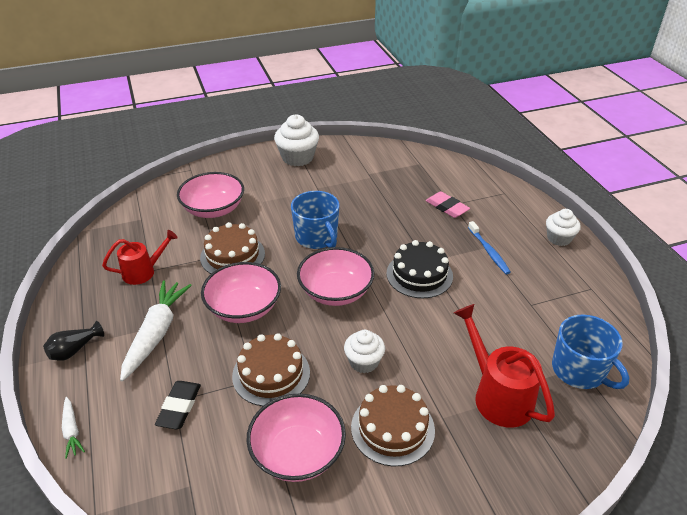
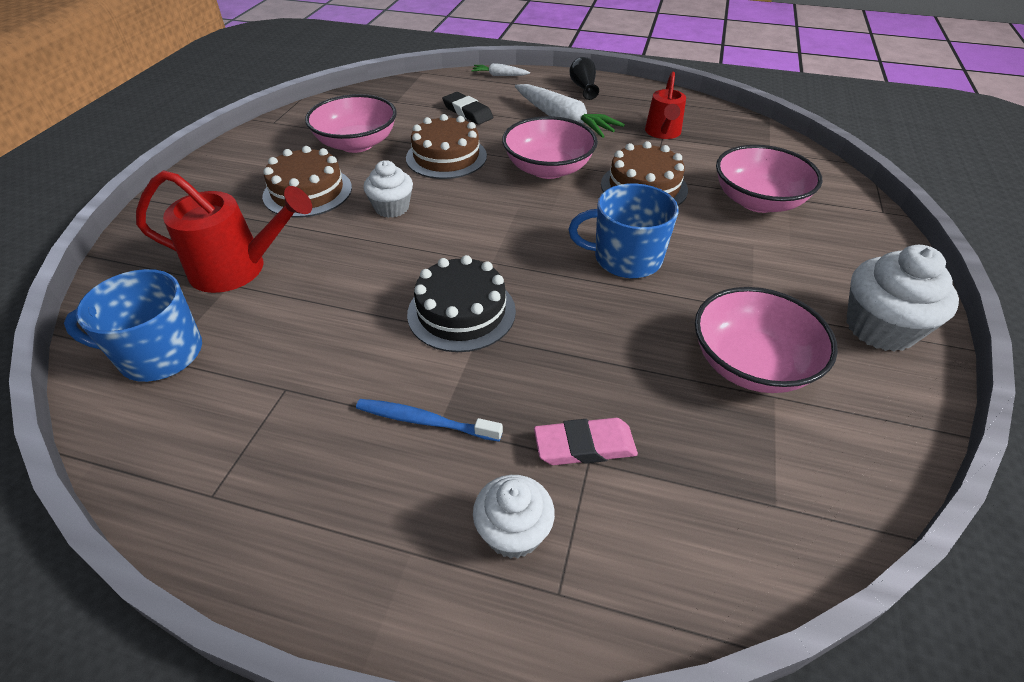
camera: 125 degrees right, 5 degrees up
pink bowl [297,247,374,306] -> pink bowl moved to [695,287,838,393]
white cupcake [546,209,581,246] -> white cupcake moved to [473,475,555,559]

